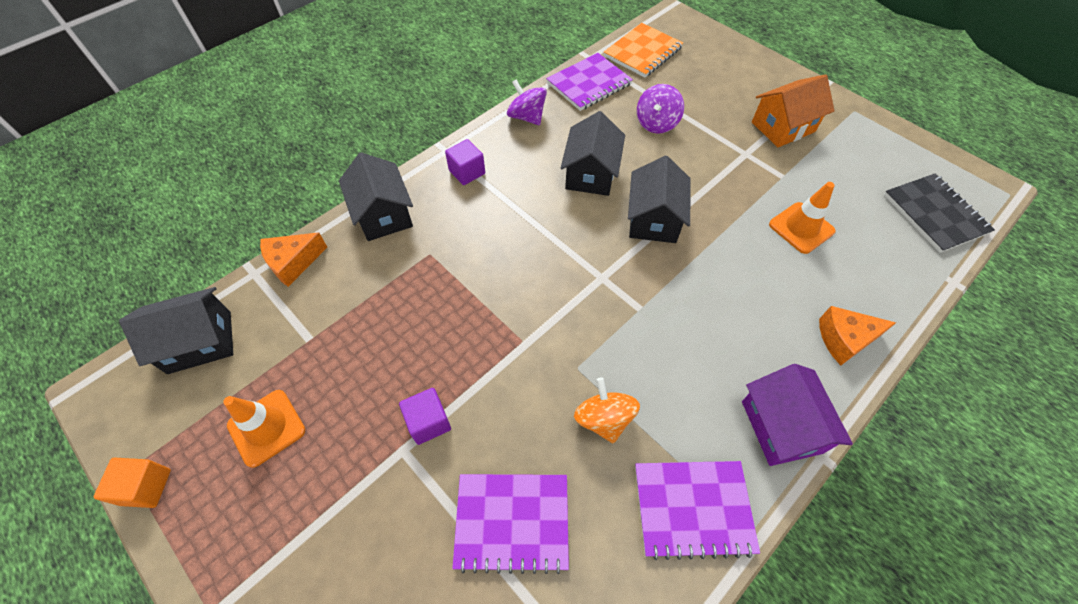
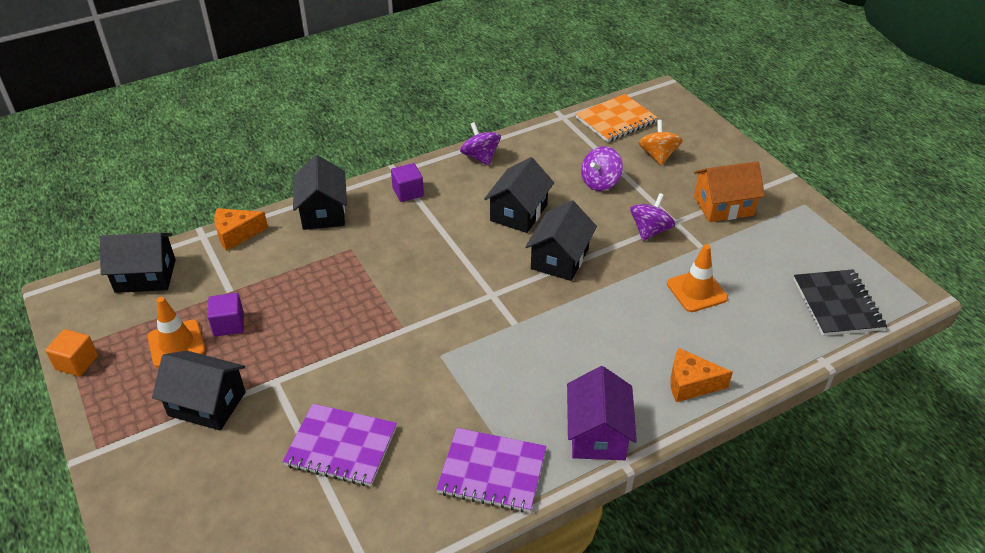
camera: 15 degrees right, 15 degrees down
purple cube [399,388,451,445] -> purple cube moved to [207,293,244,336]
purple notebook [546,53,633,111] -> none
orange spinning top [574,377,640,444] -> orange spinning top moved to [639,120,683,165]
none -> black house [152,351,246,431]
none -> purple spinning top [630,193,675,241]

